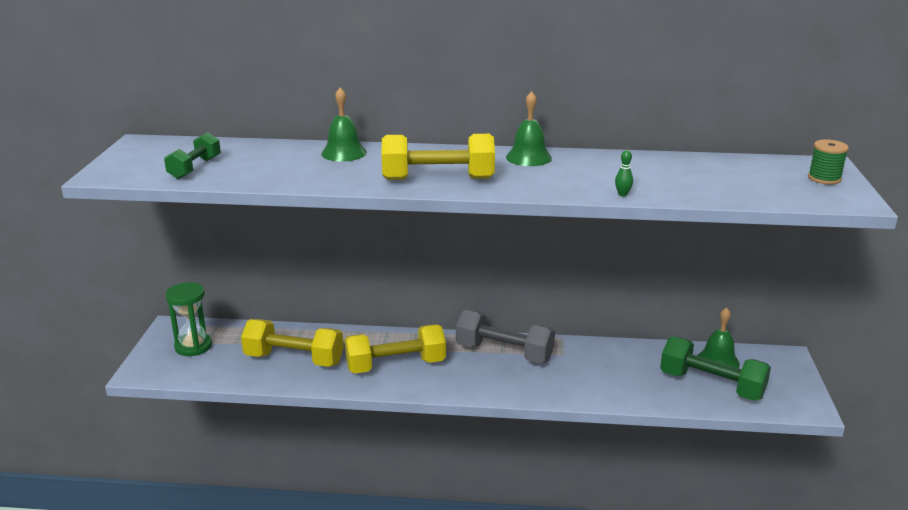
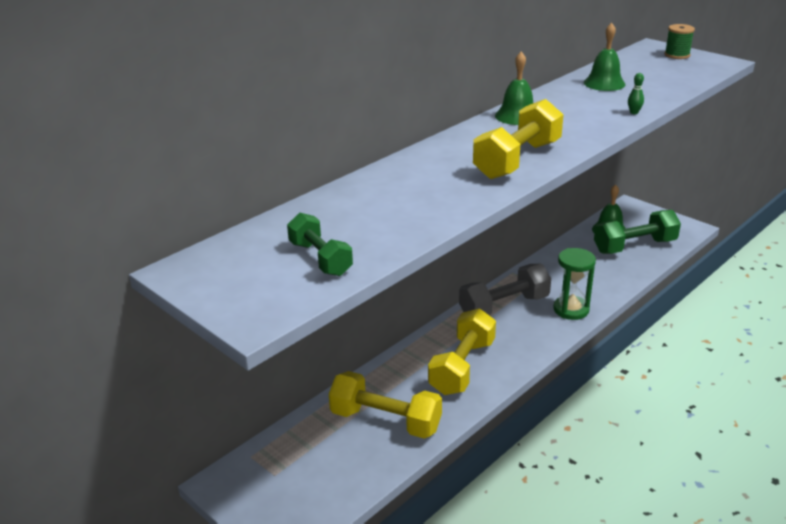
camera: 50 degrees left, 5 degrees up
green hourglass [165,282,212,356] -> green hourglass moved to [553,248,596,320]
yellow dumbbell [241,319,344,367] -> yellow dumbbell turned 60 degrees clockwise [329,371,442,439]
green bell [321,87,367,162] -> green bell moved to [584,23,625,91]

